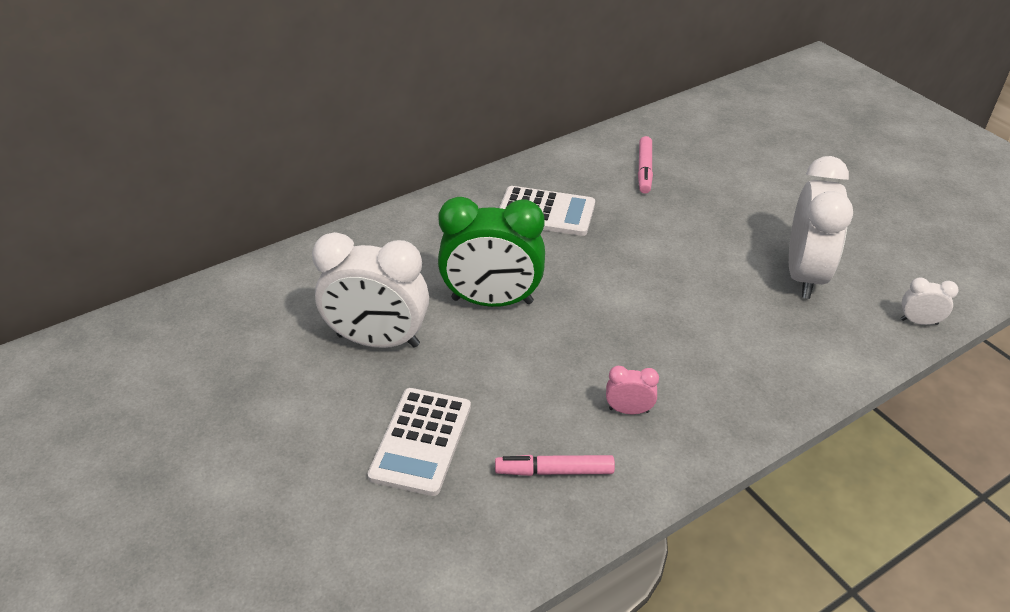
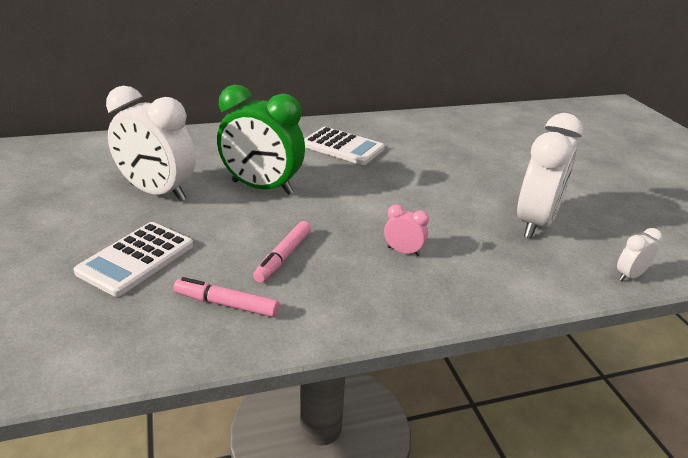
camera: 15 degrees right, 10 degrees down
pink clock [606,366,659,414] -> pink clock moved to [384,204,429,256]
pink marker [638,136,653,194] -> pink marker moved to [253,221,311,283]
white clock [901,277,959,325] -> white clock turned 60 degrees counterclockwise [617,228,662,281]

